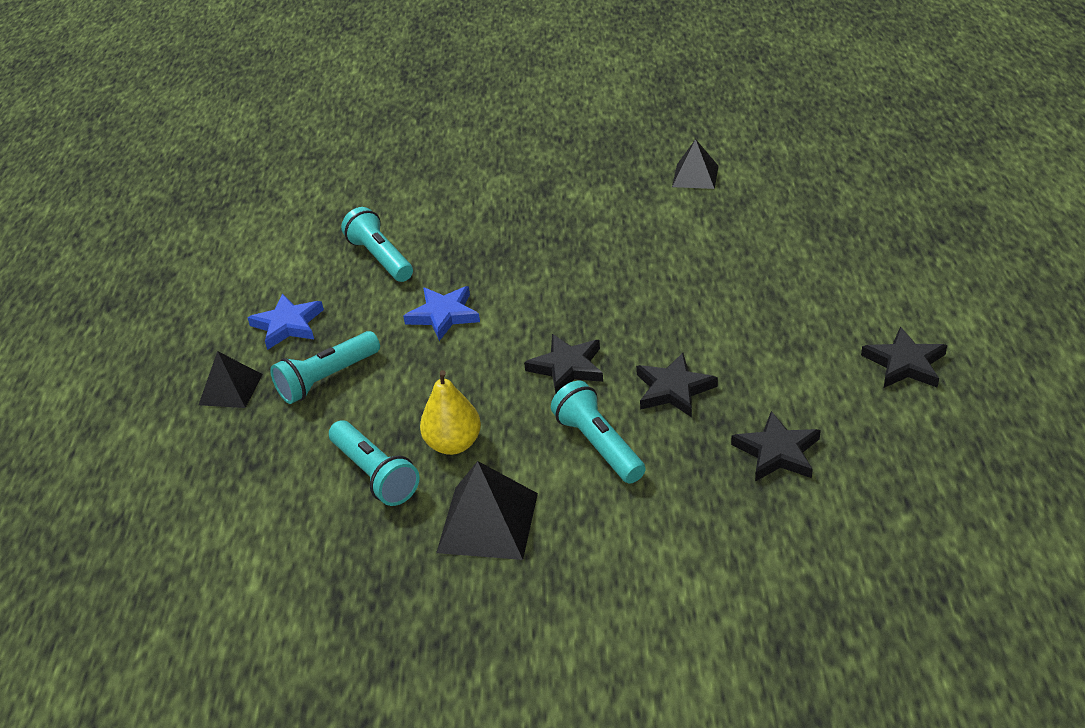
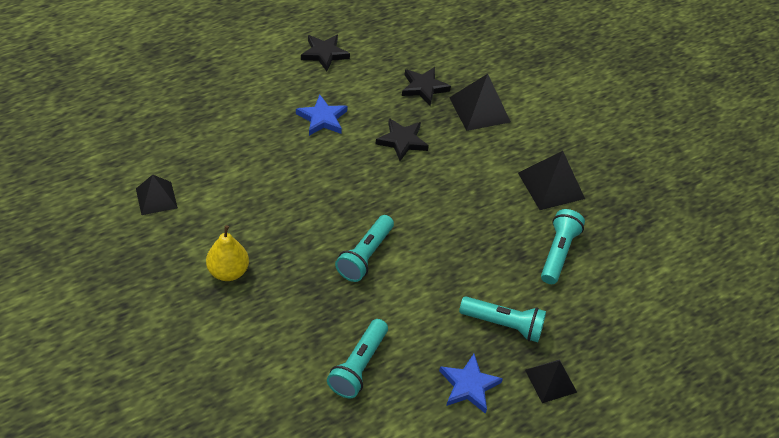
camera: 130 degrees left, 10 degrees up
blue star [403,286,480,341] -> blue star moved to [296,95,348,136]
yellow pear [420,370,481,455] -> yellow pear moved to [206,225,249,281]
black star [524,334,603,394] -> none
turquoise flashlight [551,381,646,484] -> turquoise flashlight moved to [335,215,394,282]
none -> black pyramid [449,74,511,131]

